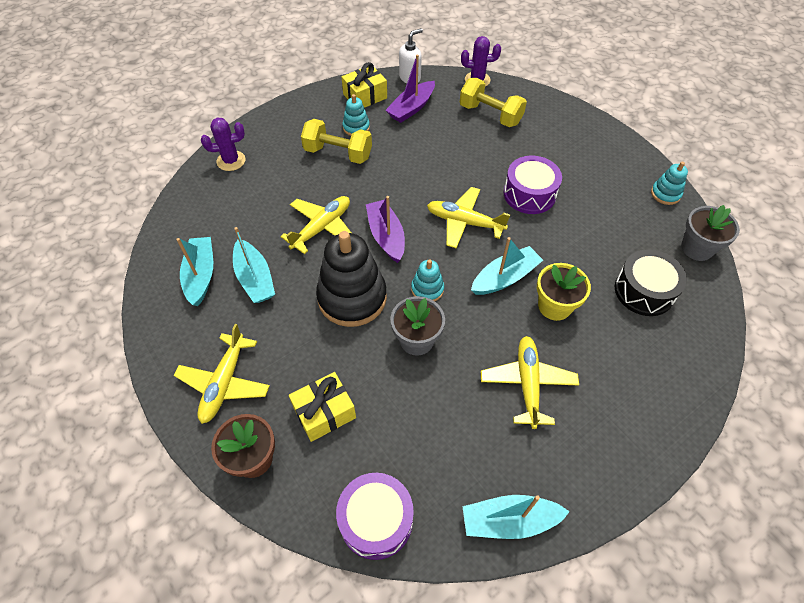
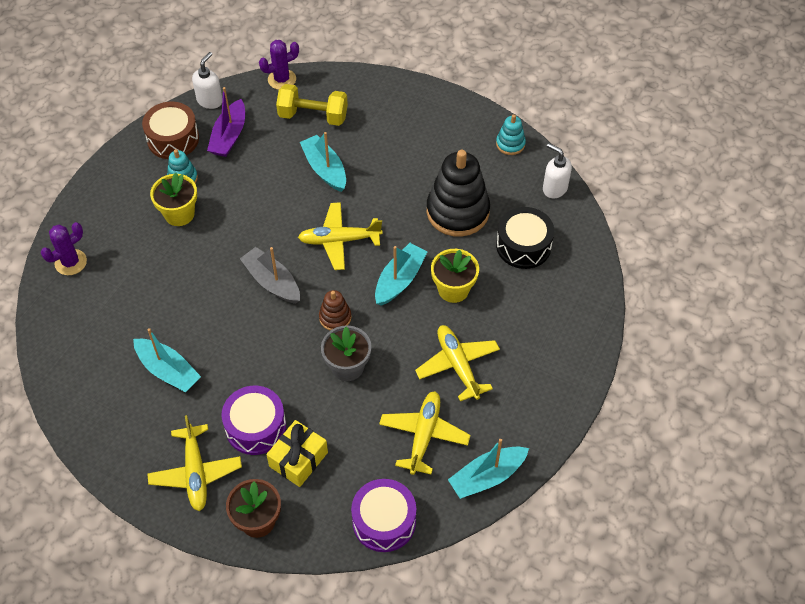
camera: 25 degrees left, 0 degrees up
turquoise boat [176,237,213,306] -> turquoise boat moved to [300,132,346,192]
yellow plane [280,196,351,254] -> yellow plane moved to [379,391,470,475]
yellow dumbbell [301,119,372,164] -> yellow flower pot [150,173,197,226]
black stacking toy [316,231,387,327] -> black stacking toy moved to [427,150,490,237]
yellow gift [342,62,387,108] -> brown drum [142,102,199,159]
purple boat [366,196,405,263] -> grey boat [240,247,300,304]
turquoise stacking toy [411,259,444,301] -> brown stacking toy [319,290,351,331]
purple drum [504,156,562,214] -> purple drum moved to [221,386,286,455]
grey flower pot [681,205,740,261] -> white soap dispenser [543,143,572,198]

